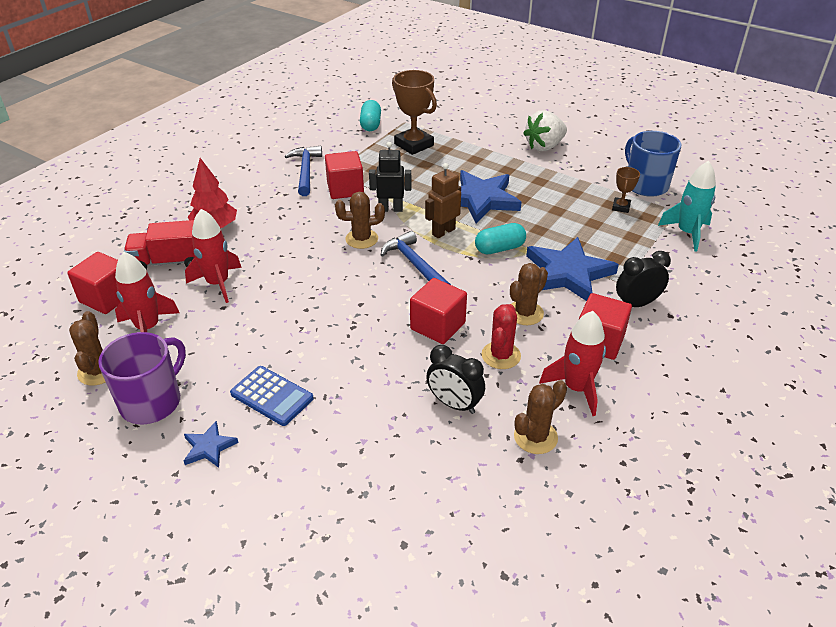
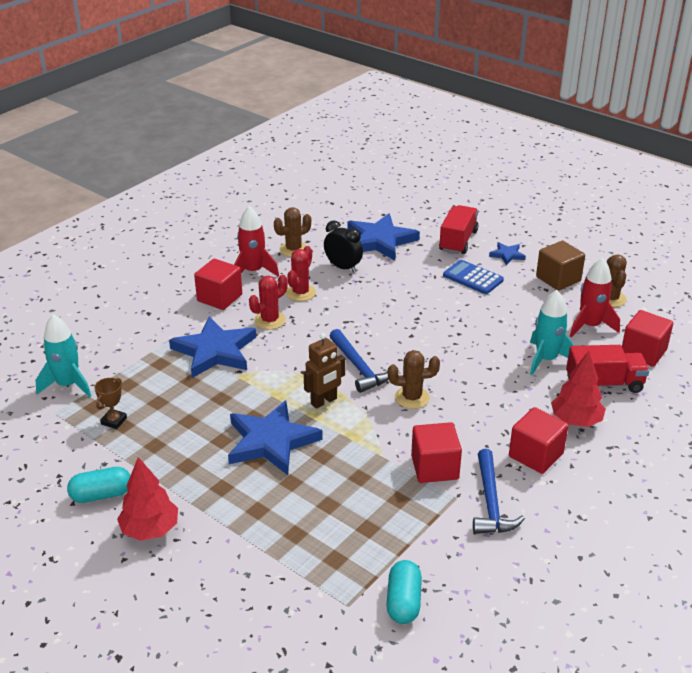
camera: 175 degrees left, 5 degrees down
purple mug [98,332,186,424] -> brown cube [536,241,585,291]
red rocket [185,209,242,303] -> turquoise rocket [530,290,575,375]
black robot [369,142,411,212] -> none
brown trophy [392,70,437,155] -> none
red cube [410,278,467,344] -> red cube moved to [509,407,569,474]
turquoise capsule [475,223,526,255] -> turquoise capsule moved to [67,467,130,503]
brown cactus [510,263,548,325] -> red cactus [249,275,288,330]
white strawberry [523,110,567,151] -> red tree [117,457,178,541]
black clock [616,251,671,307] -> none
blue mug [625,131,681,197] -> none
none -> blue star [347,213,420,261]
none -> red truck [439,205,478,254]

